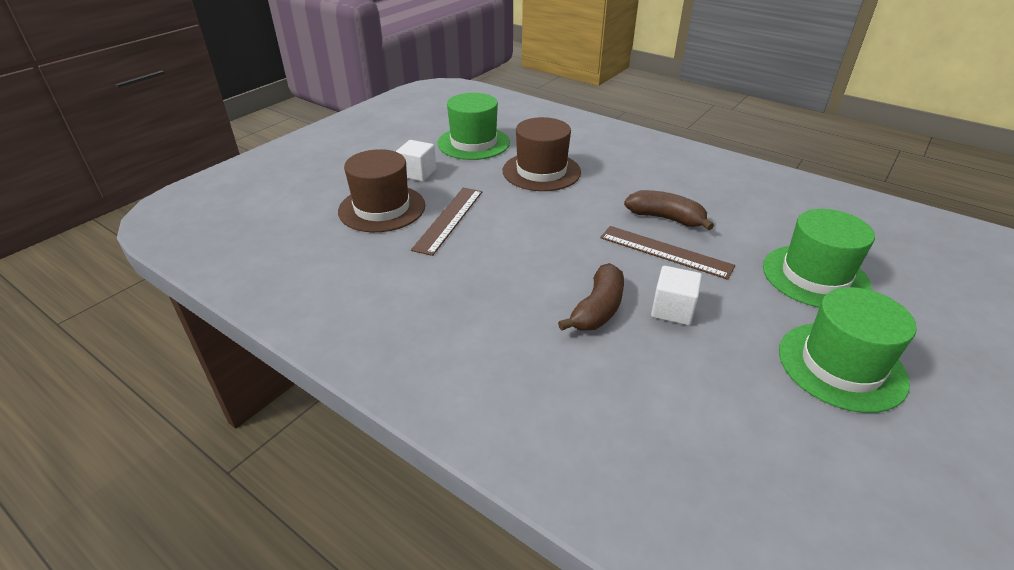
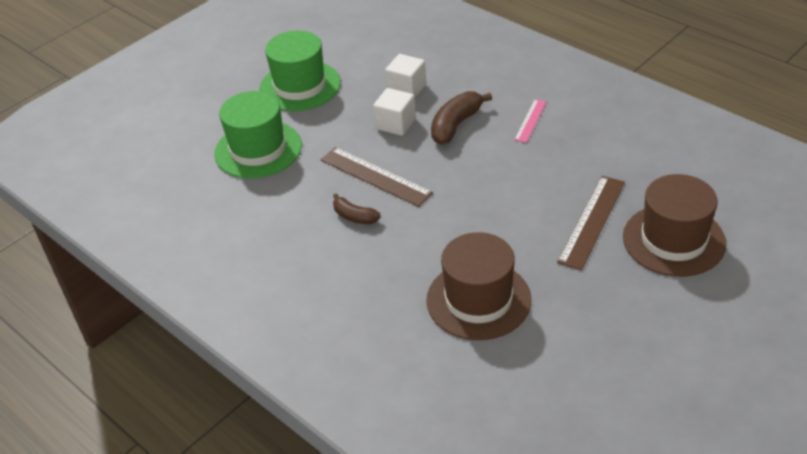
camera: 170 degrees left, 5 degrees up
white cube [396,140,436,182] -> white cube moved to [385,54,426,98]
green hat [437,93,510,160] -> none
brown banana [624,190,714,230] -> brown banana [333,193,381,224], size x0.62
none -> pink ruler [514,99,547,143]

